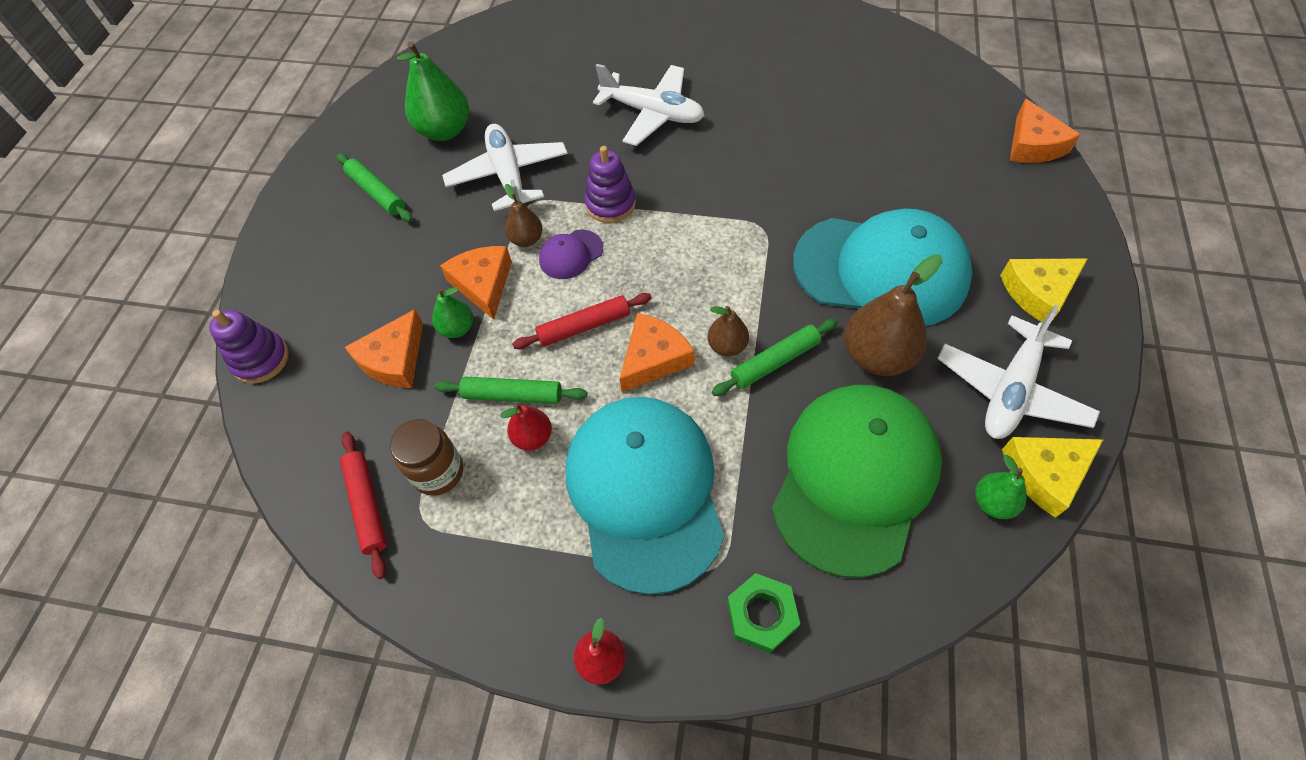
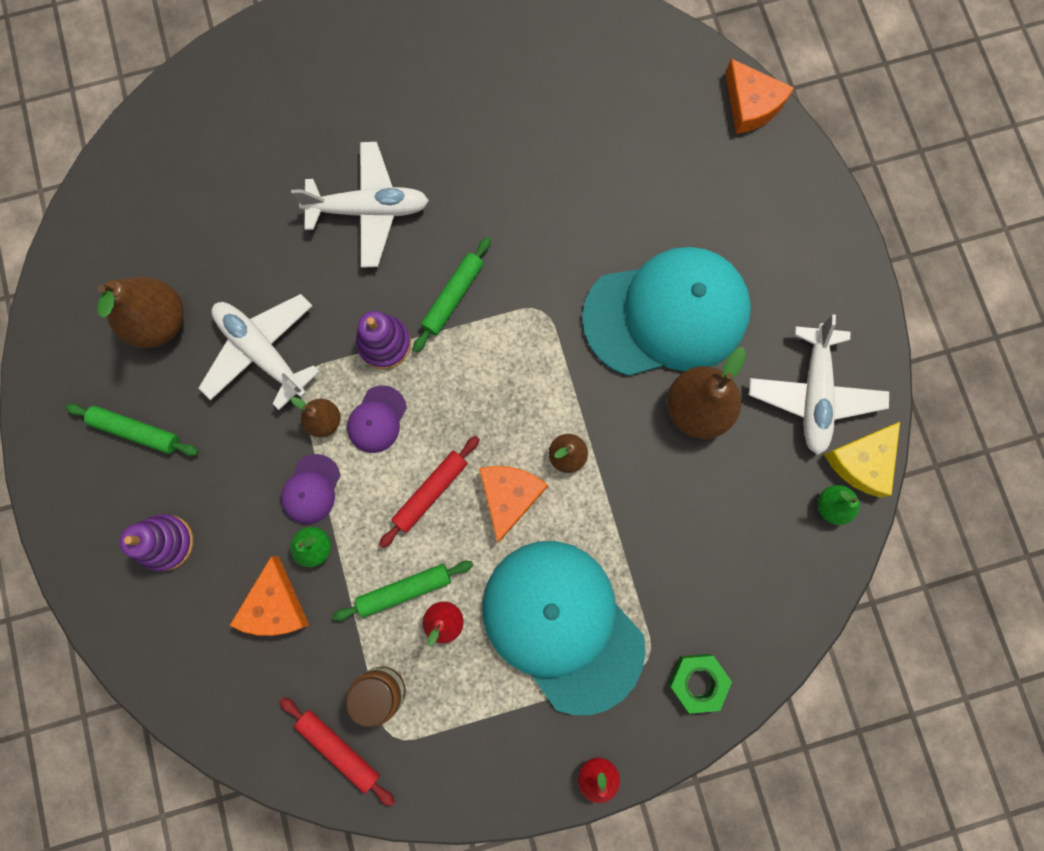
camera: 30 degrees left, 20 degrees up
purple stacking toy [209,310,289,384] -> purple stacking toy moved to [120,514,194,571]
green pear [396,41,469,141] -> brown pear [97,277,184,348]
orange cheese [440,246,512,320] -> purple cap [281,454,340,524]
green rolling pin [712,319,838,396] -> green rolling pin moved to [413,237,491,352]
green cap [772,385,942,578] -> none
yellow cheese [1000,258,1088,322] -> none

